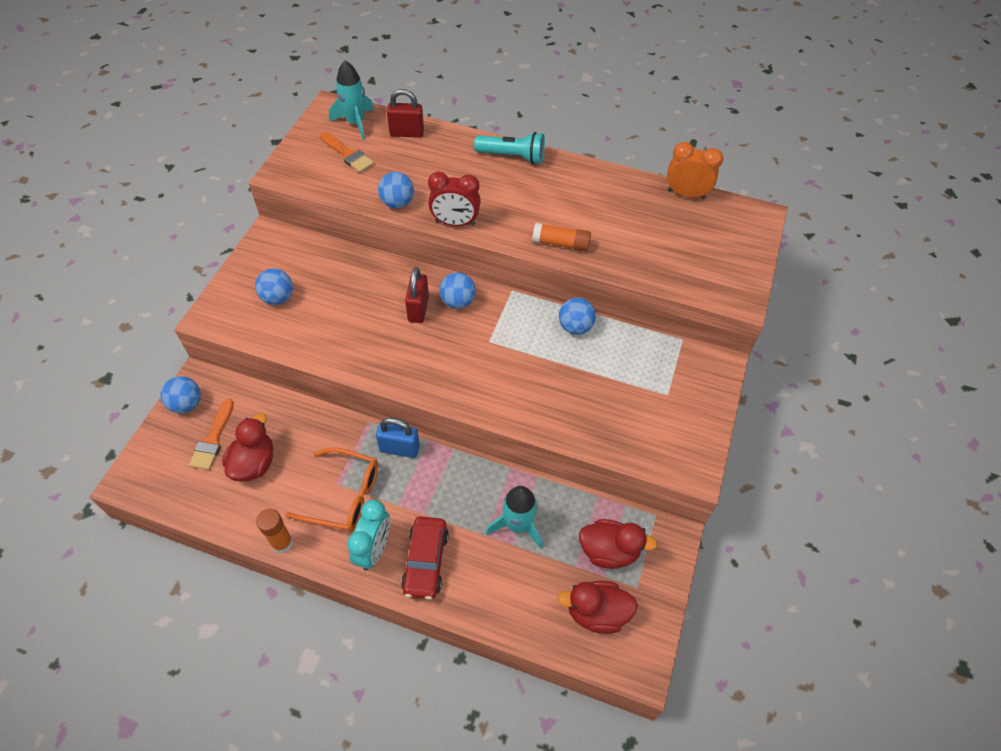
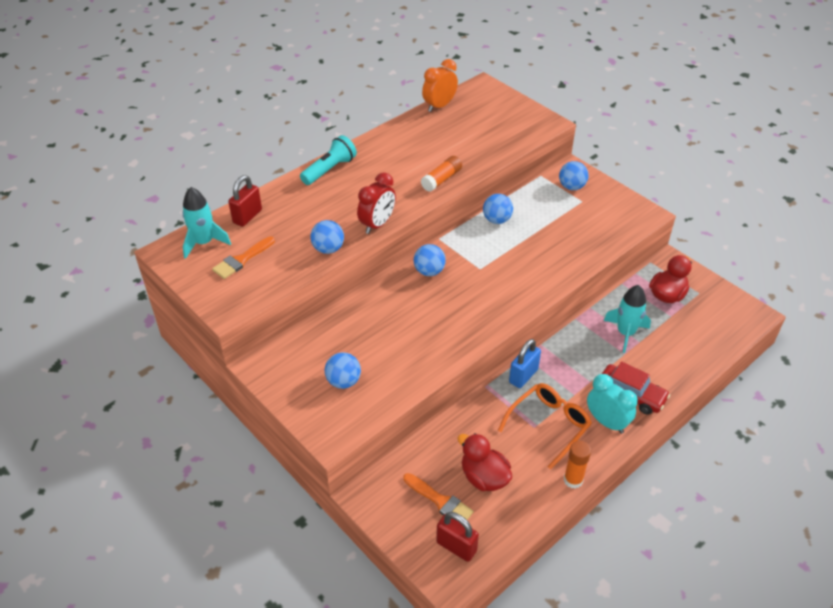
camera: 60 degrees left, 10 degrees down
blue ball [160,376,201,413] -> blue ball moved to [559,161,589,190]
orange brush [320,132,374,173] -> orange brush turned 150 degrees clockwise [212,236,275,279]
red padlock [405,267,429,323] -> red padlock moved to [436,512,479,562]
red duck [557,581,638,634] -> none

